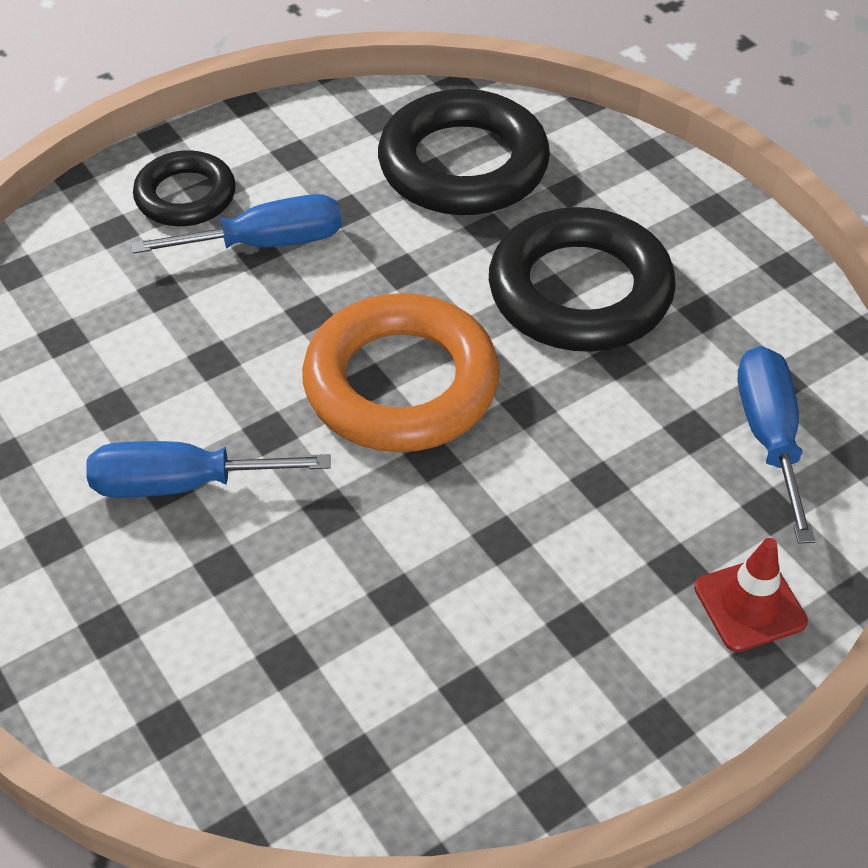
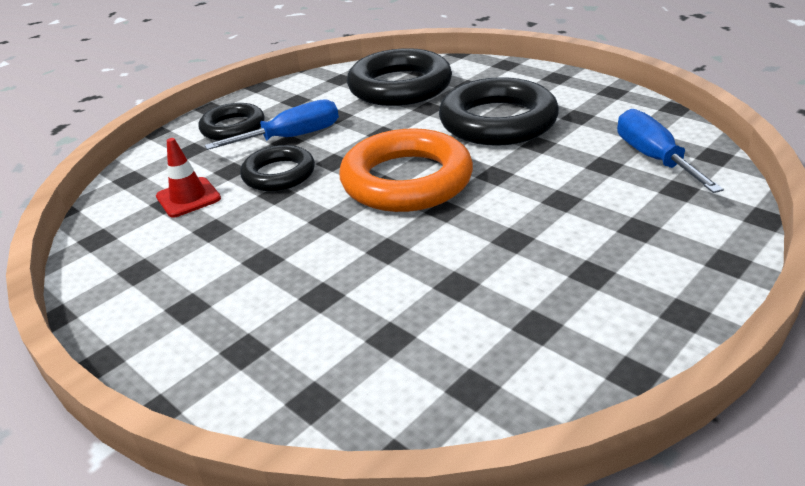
camera: 10 degrees left, 15 degrees down
blue screwdriver [86,441,331,498] -> none
red traffic cone [694,538,808,652] -> red traffic cone moved to [156,138,221,218]
none -> black ring [240,145,315,191]

